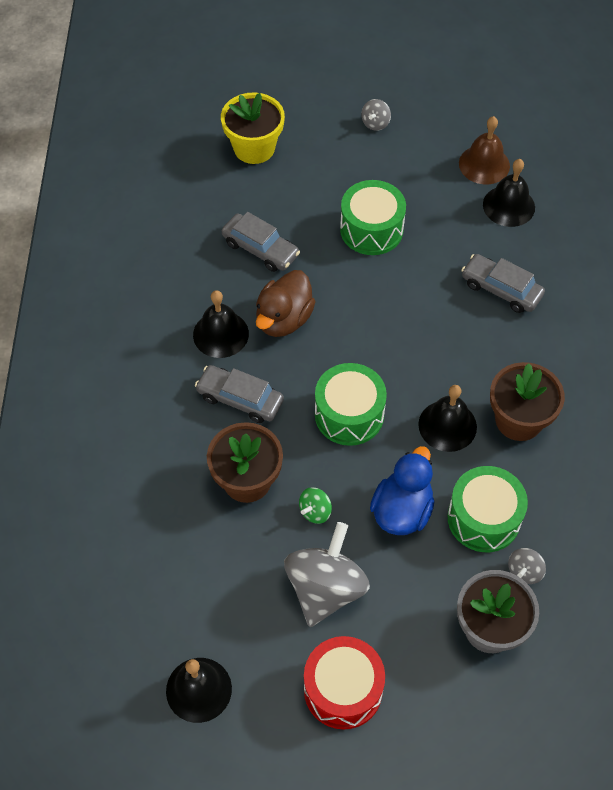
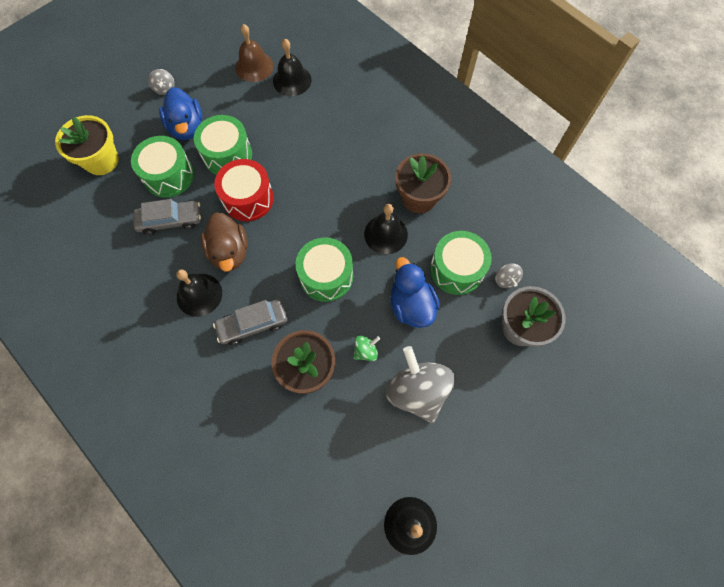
camera: 45 degrees left, 10 degrees up
green spinning top [299,487,332,524] -> green spinning top turned 120 degrees counterclockwise [353,336,380,361]
red drum [304,636,385,730] -> red drum moved to [214,159,274,221]
grey car [461,254,545,313] -> none
none -> green drum [131,136,194,198]
none -> blue duck [159,87,202,140]

